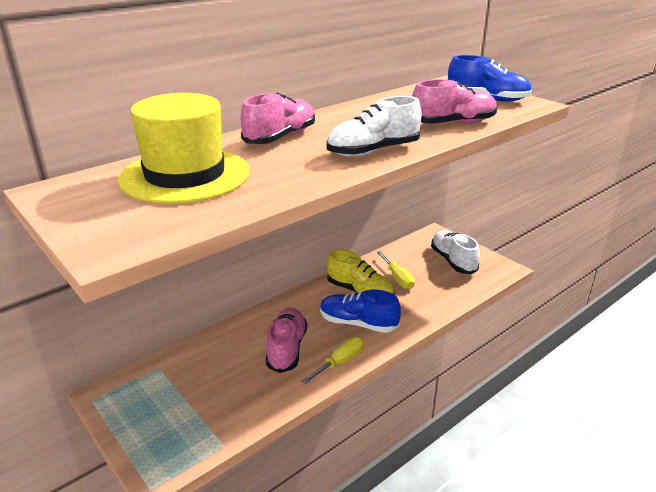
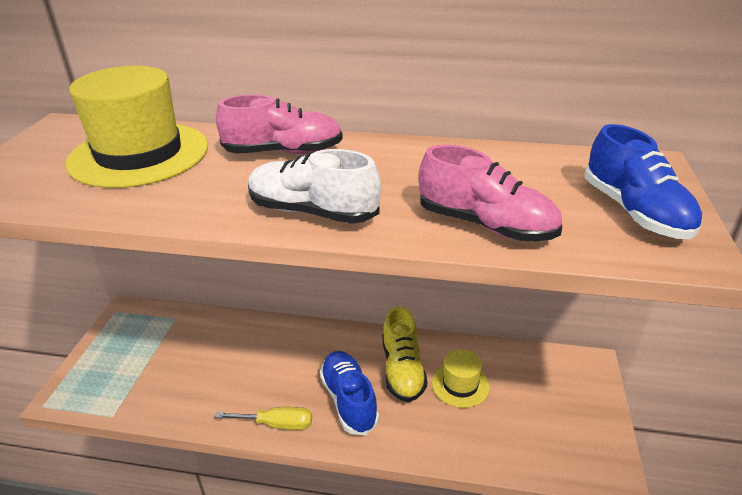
camera: 50 degrees right, 5 degrees up
pink shoe [266,308,307,373] -> none
yellow screwdriver [377,251,415,289] -> yellow hat [432,349,490,408]
white shoe [431,231,480,274] -> none

